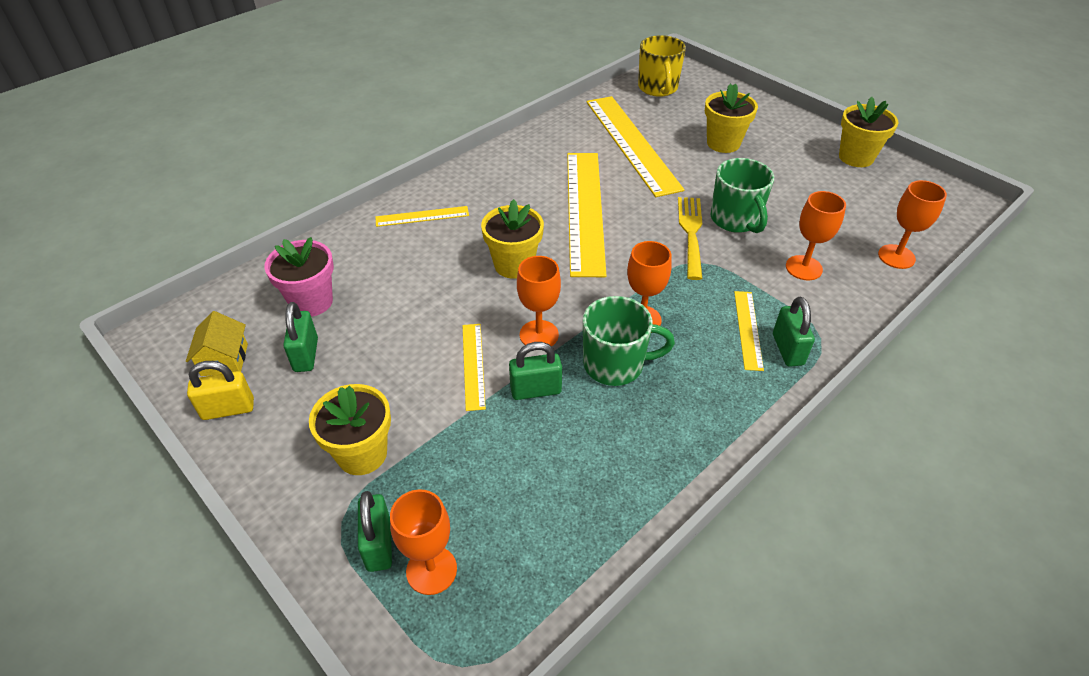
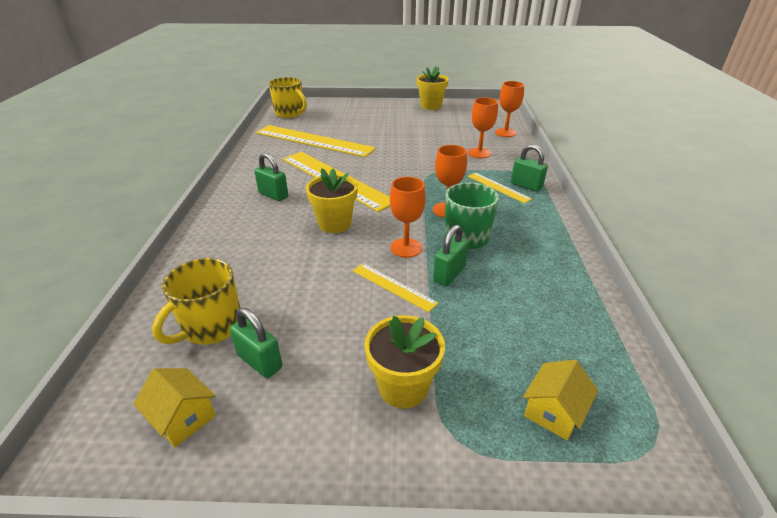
camera: 45 degrees left, 10 degrees down
yellow padlock [187,361,254,420] -> none
pink flower pot [264,237,334,317] -> yellow mug [152,258,240,345]
green padlock [358,491,392,572] -> green padlock moved to [254,153,288,201]
yellow ruler [375,206,469,227] -> none
orange goblet [390,489,457,595] -> yellow house [523,360,598,441]
yellow fork [678,197,703,280] -> none
yellow flower pot [705,83,758,153] -> none
green mug [710,158,774,233] -> none

